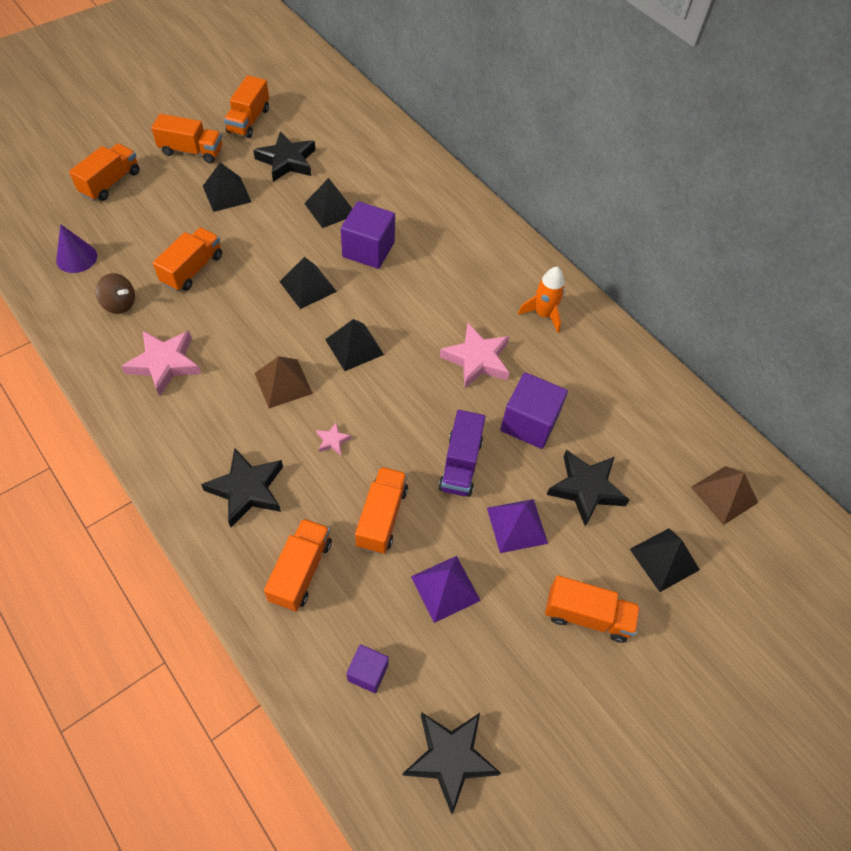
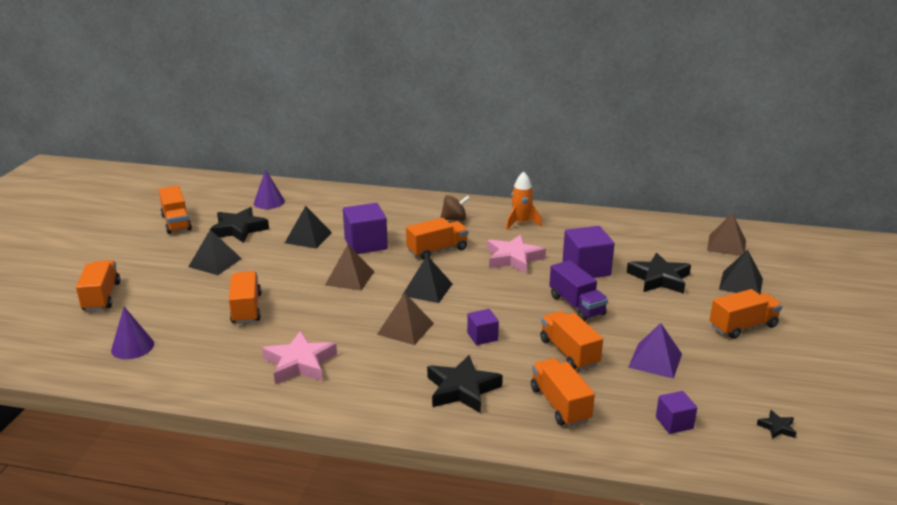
camera: 35 degrees left, 30 degrees down
brown spinning top [96,273,135,314] -> brown spinning top moved to [440,195,470,221]
orange truck [151,114,222,163] -> orange truck moved to [406,218,468,260]
black pyramid [279,257,337,309] -> brown pyramid [325,245,375,291]
pink star [316,423,352,455] -> purple cube [467,309,499,345]
black star [403,713,501,815] -> black star [757,410,797,439], size x0.46
purple pyramid [487,499,548,553] -> none
none -> purple cone [254,169,285,209]

